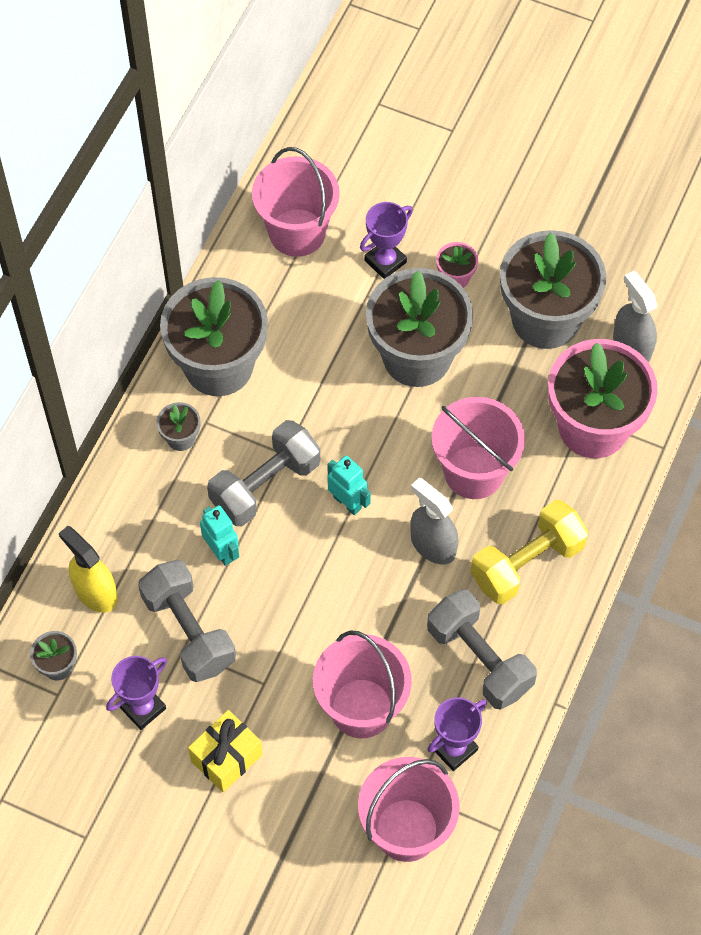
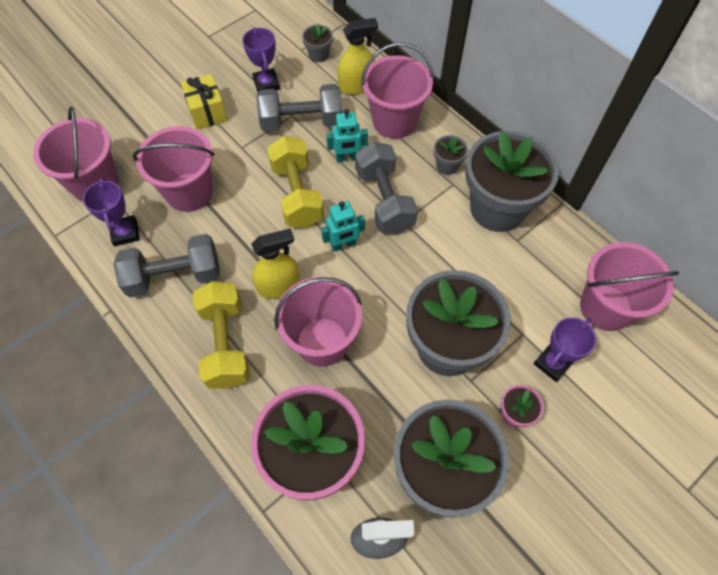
camera: 115 degrees right, 0 degrees up
purple trophy [360,202,413,279] -> purple trophy turned 60 degrees clockwise [534,317,596,382]
grey spray bottle [410,478,458,564] -> yellow spray bottle [251,228,300,298]
none -> yellow dumbbell [267,136,324,228]
none -> pink bucket [361,43,434,139]

